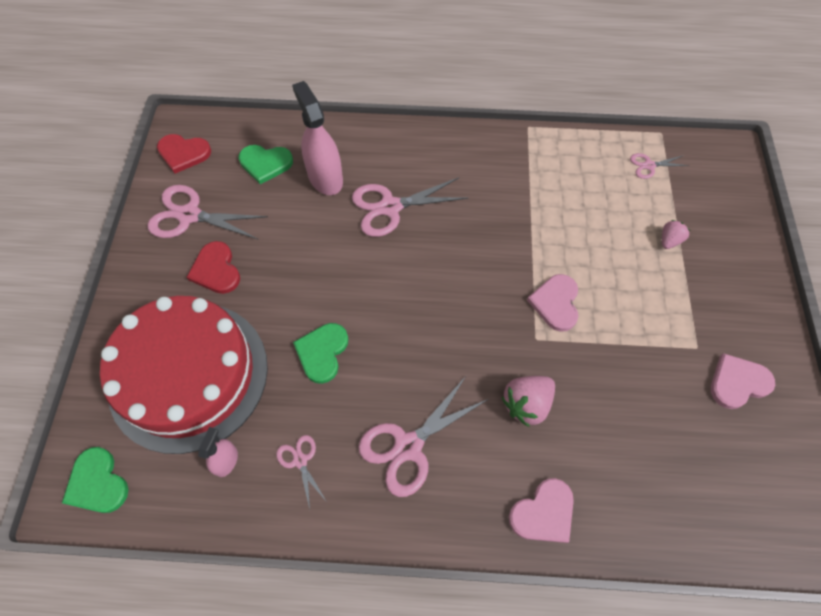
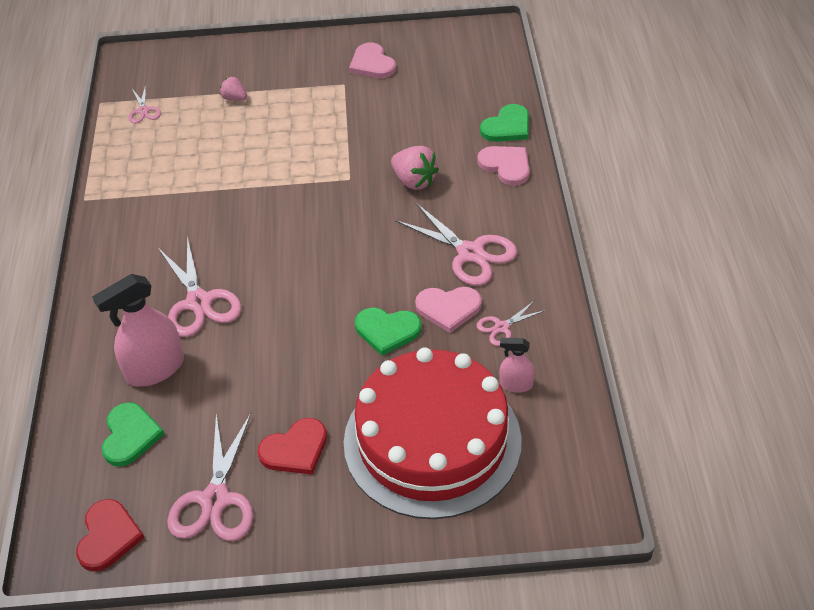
camera: 95 degrees left, 15 degrees down
green heart [62,447,129,513] -> green heart moved to [480,104,529,142]
pink heart [527,274,578,332] -> pink heart moved to [415,287,482,333]

